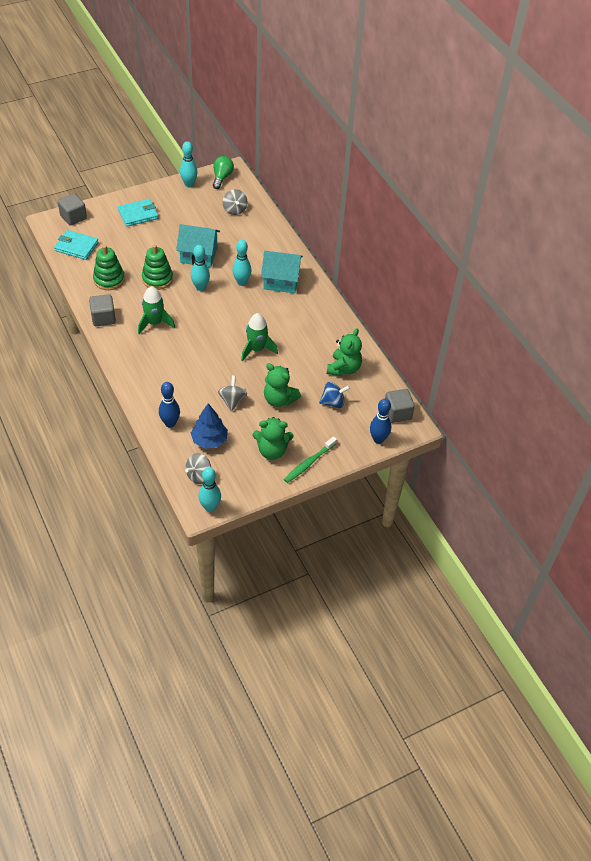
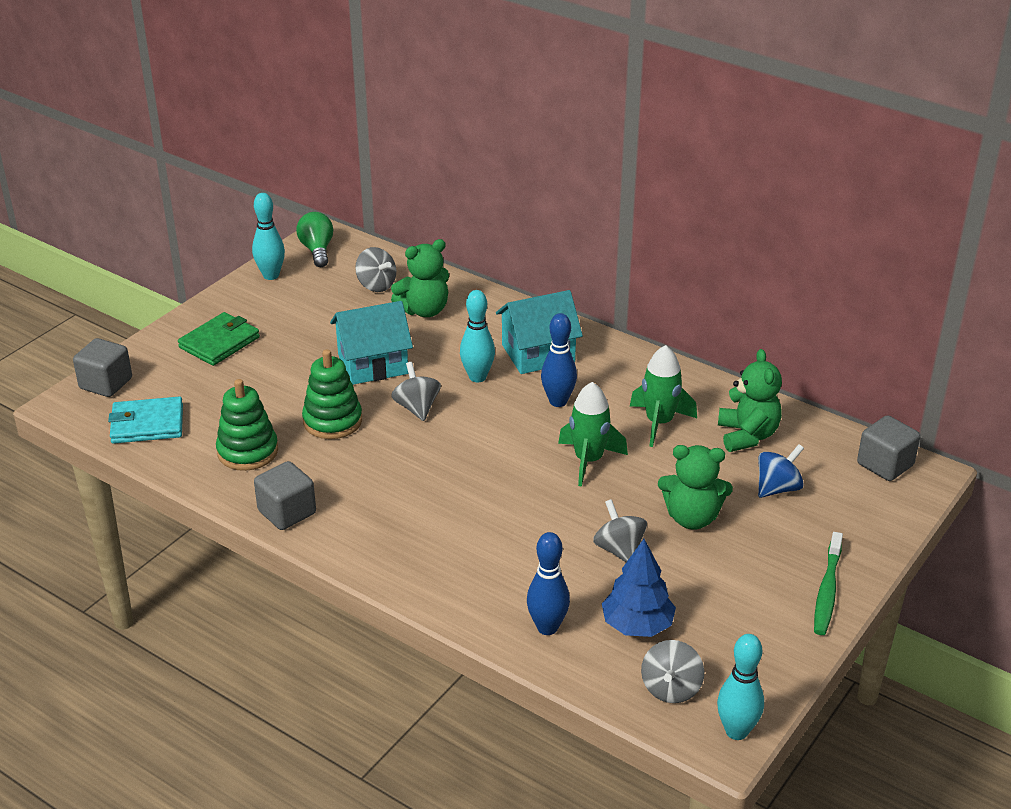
camera: 25 degrees left, 15 degrees down
turquoise wallet [118,199,159,227] -> green wallet [178,312,260,366]
green rocket [138,286,175,334] -> green rocket moved to [630,345,697,447]
turquoise bowling pin [191,245,210,291] -> grey spinning top [391,362,441,421]
green teddy bear [253,417,293,460] -> green teddy bear moved to [391,239,449,317]
blue bowling pin [370,399,391,444] -> blue bowling pin moved to [541,313,577,407]

